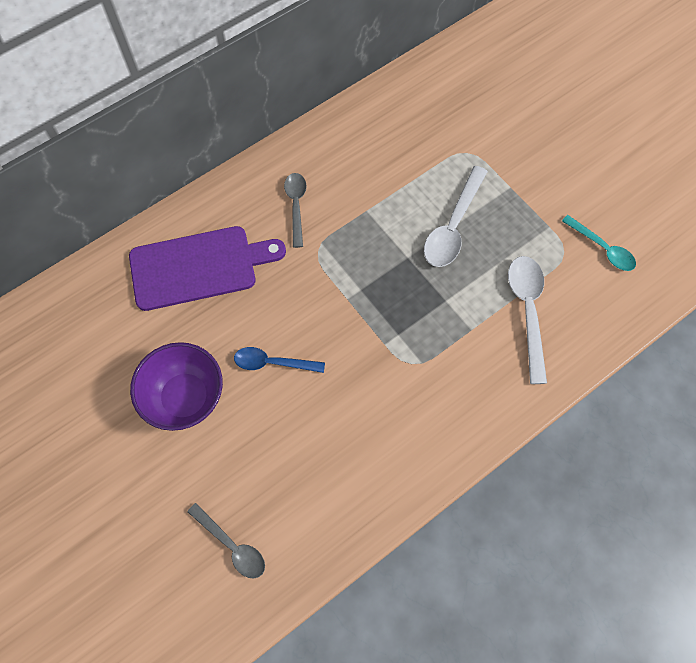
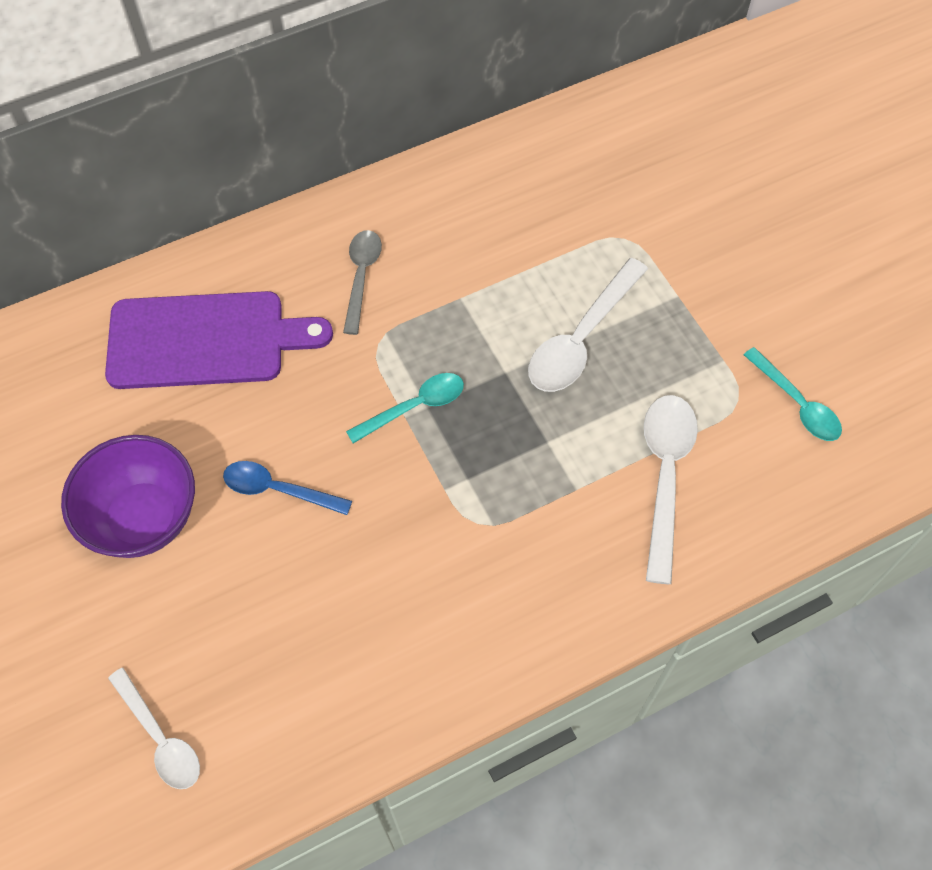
camera: 10 degrees right, 5 degrees down
grey spoon [187,503,265,578] -> white spoon [108,668,200,789]
none -> turquoise spoon [346,373,464,443]

